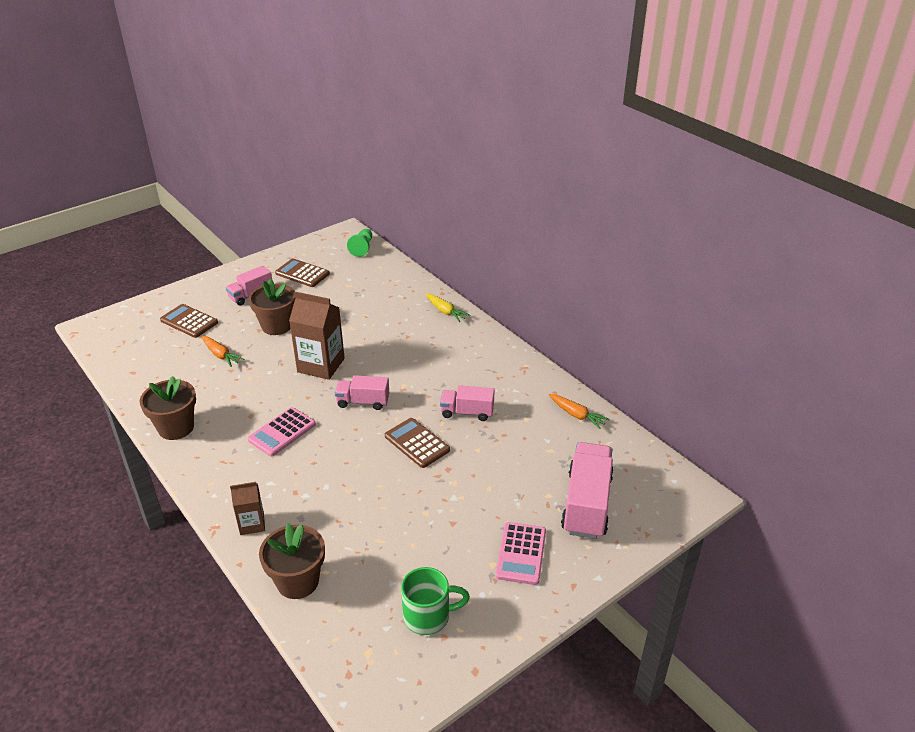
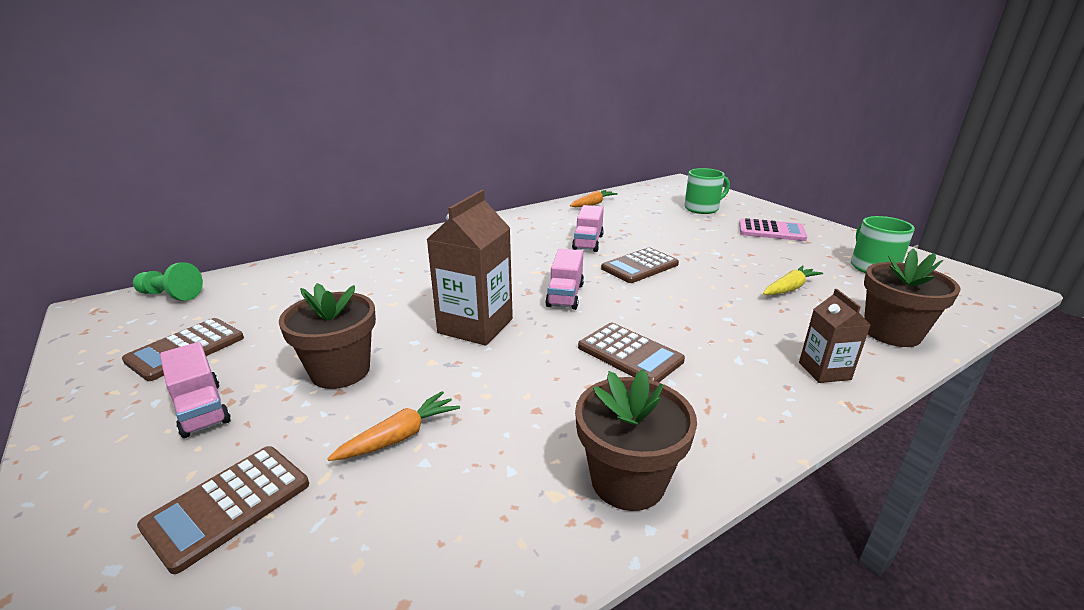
camera: 85 degrees left, 10 degrees down
pink calculator [248,407,316,457] -> brown calculator [578,323,685,382]
yellow carrot [426,293,471,322] -> yellow carrot moved to [763,265,823,295]
pink truck [561,442,614,539] -> green mug [684,168,730,214]

